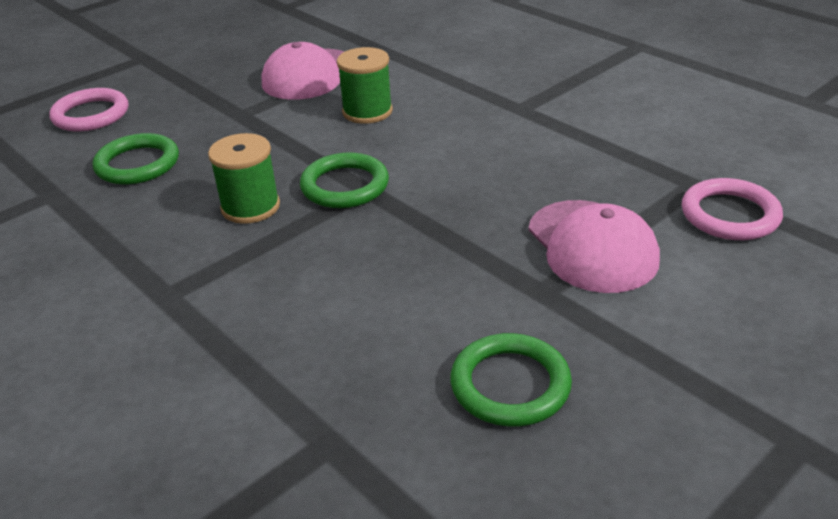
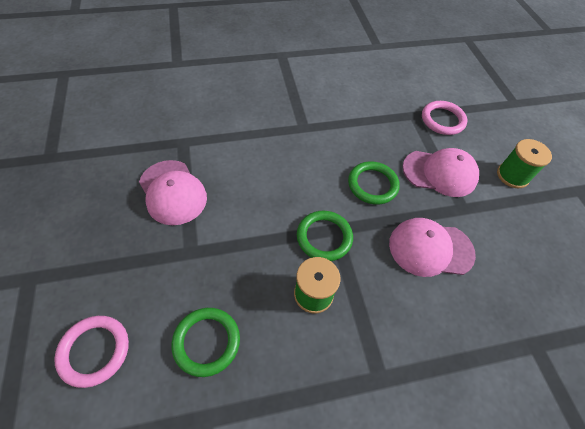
camera: 65 degrees left, 20 degrees up
green spool [337,47,393,124] -> green spool moved to [497,139,552,188]
green ring [450,333,572,427] -> green ring moved to [348,161,400,205]
none -> pink cap [389,218,476,277]

